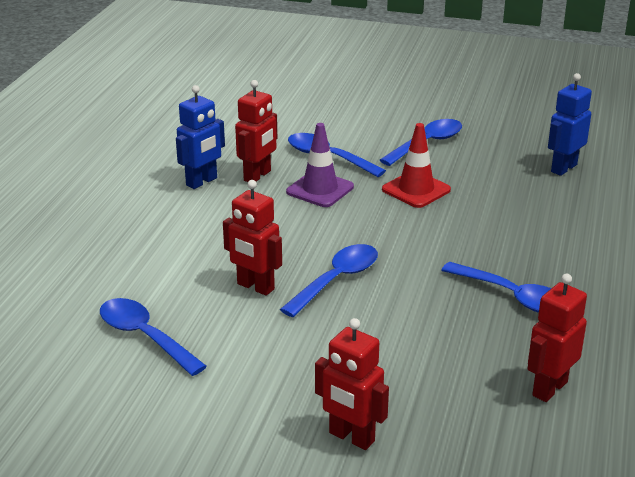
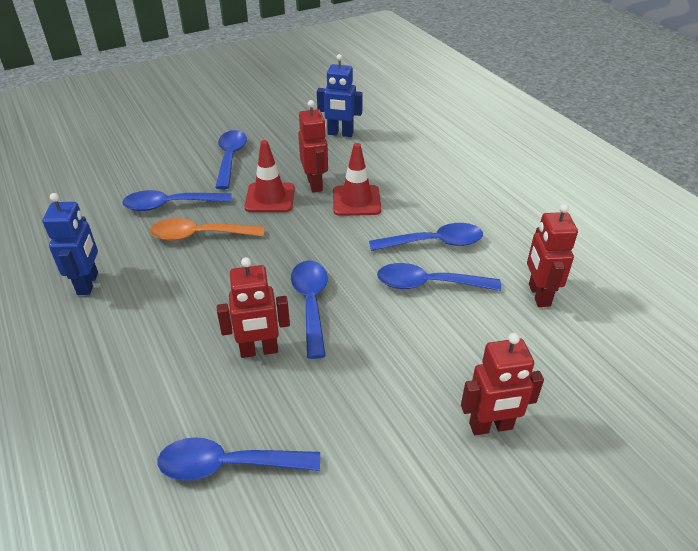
camera: 45 degrees left, 10 degrees up
red robot [235,80,277,182] -> red robot moved to [298,100,328,192]
purple traffic cone [286,123,354,207] -> orange spoon [150,218,264,241]
blue robot [548,73,592,176] -> blue robot turned 75 degrees counterclockwise [317,54,363,137]
none -> red traffic cone [333,143,381,216]
none -> blue spoon [377,263,501,291]

